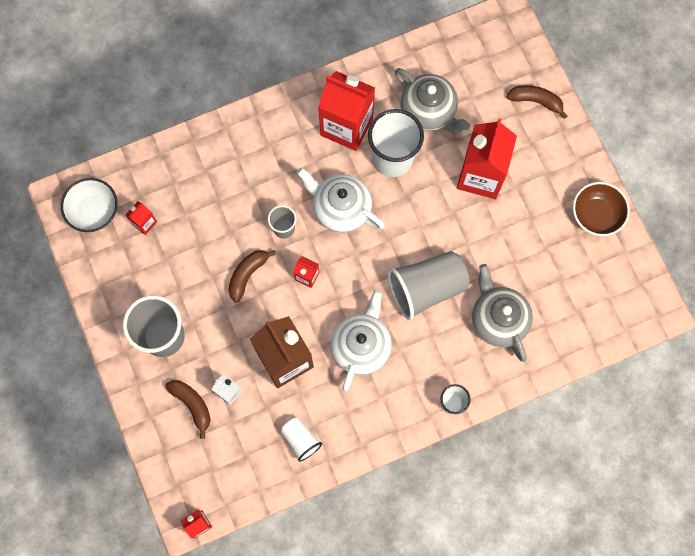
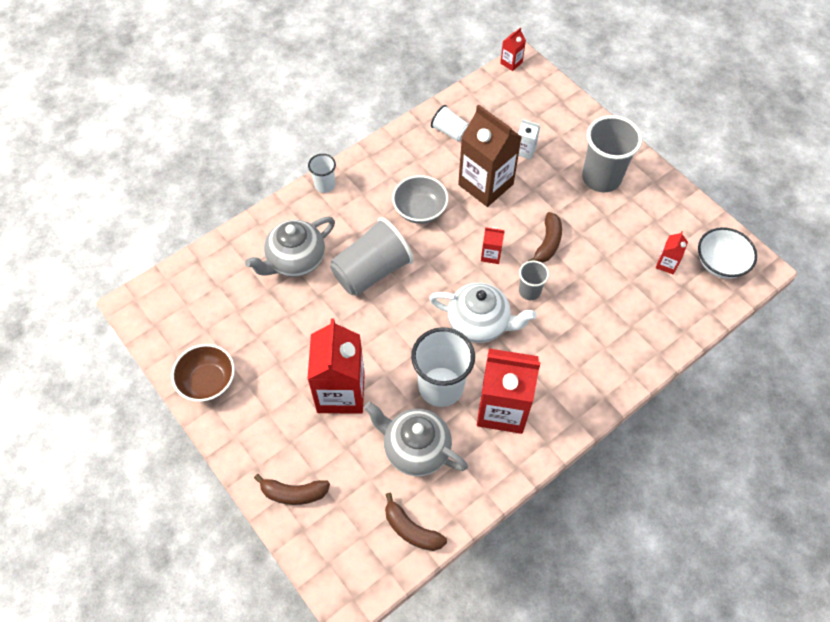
camera: 165 degrees right, 15 degrees down
brown banana [165,380,211,439] -> brown banana moved to [385,493,447,551]
white teapot [331,290,392,392] -> grey bowl [392,175,448,224]
grey teapot [472,264,533,362] -> grey teapot turned 90 degrees clockwise [245,217,335,277]

